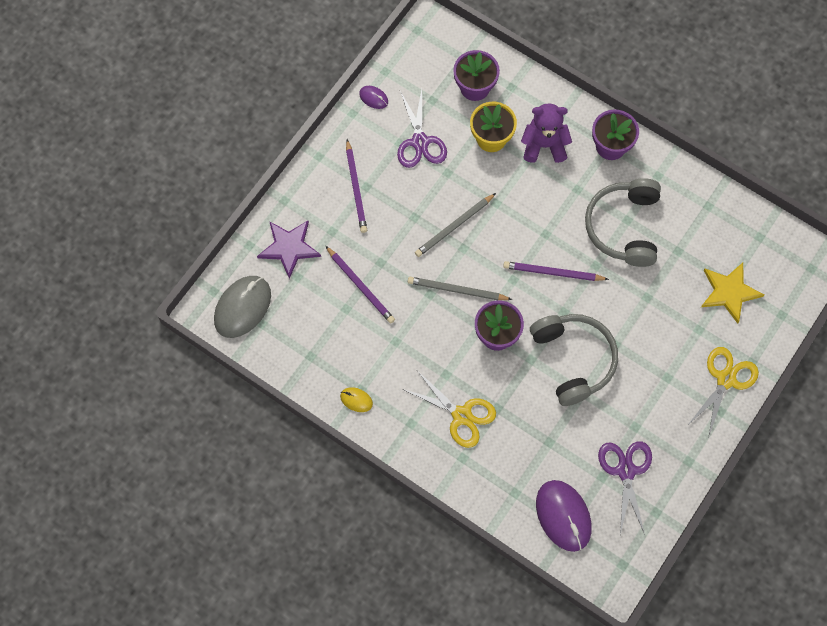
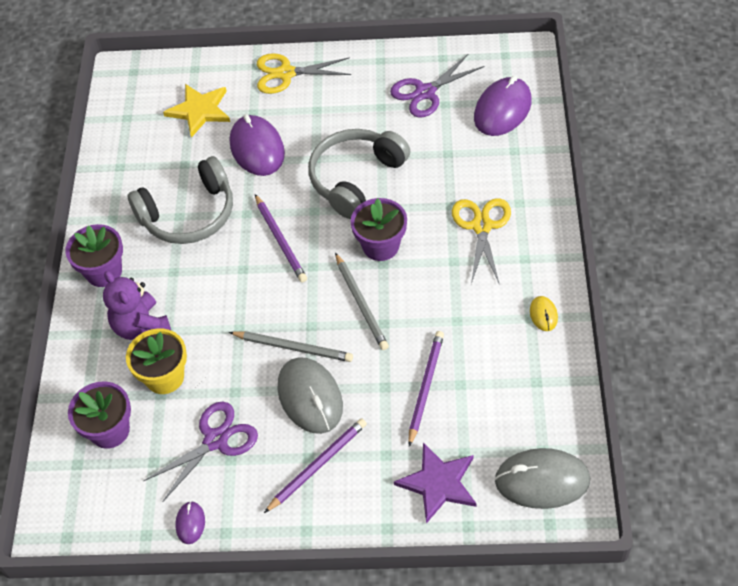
camera: 120 degrees left, 15 degrees down
none -> purple mouse [230,114,285,176]
none -> grey mouse [277,357,343,434]

